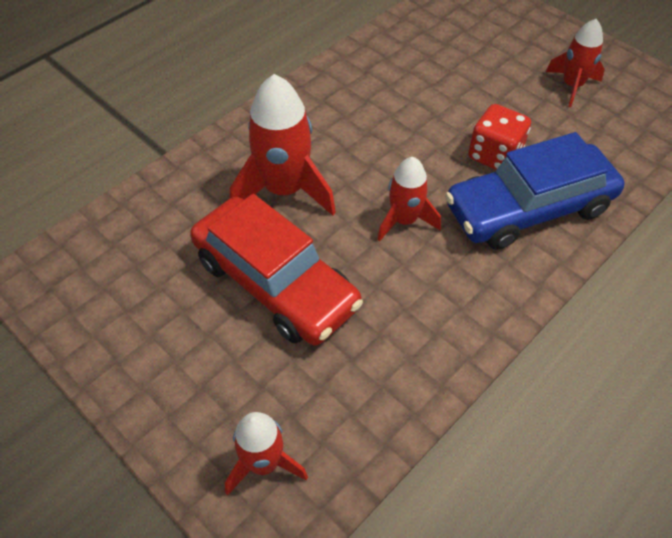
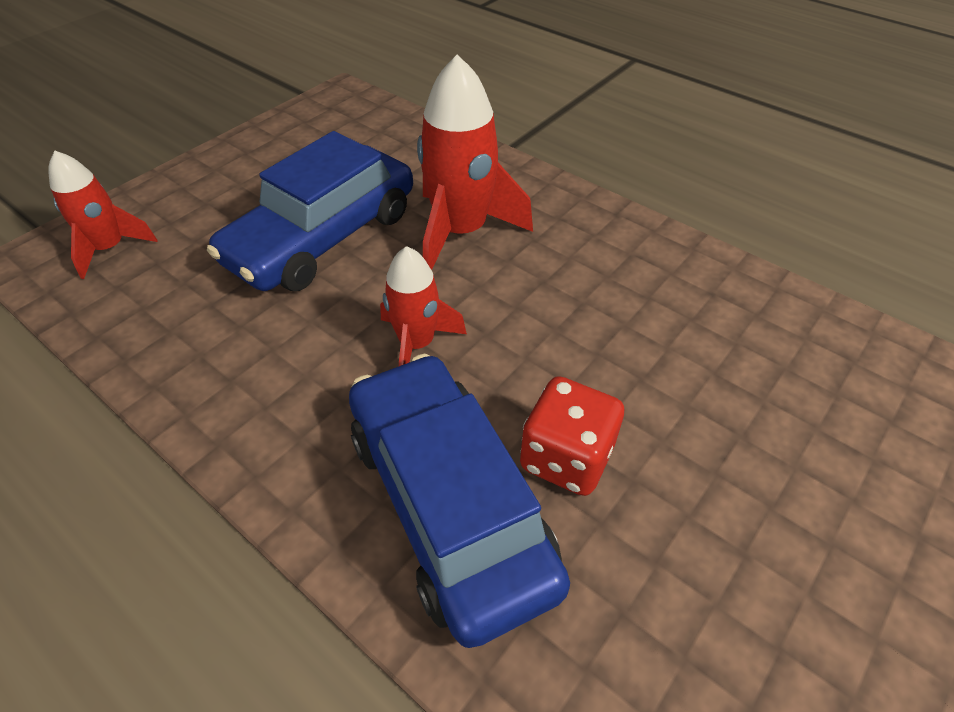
camera: 85 degrees right, 5 degrees down
red car [190,194,363,345] -> blue car [207,131,413,291]
red rocket [546,19,605,107] -> none

